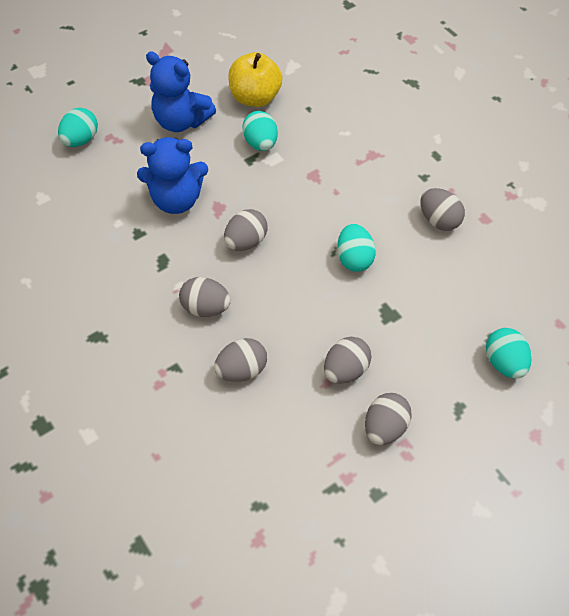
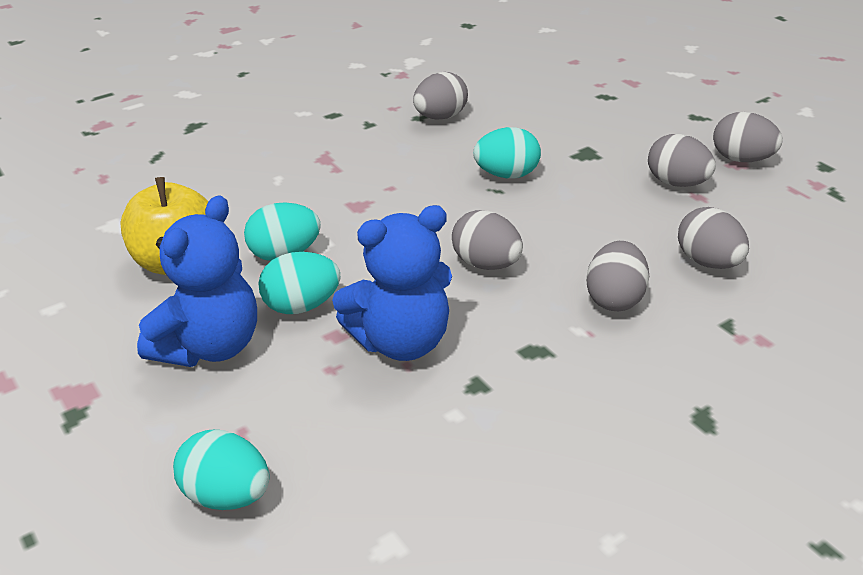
camera: 90 degrees left, 20 degrees down
blue teddy bear [137,137,208,214] -> blue teddy bear turned 75 degrees clockwise [332,205,452,361]
turquoise egg [486,328,531,379] -> turquoise egg moved to [258,252,340,314]

